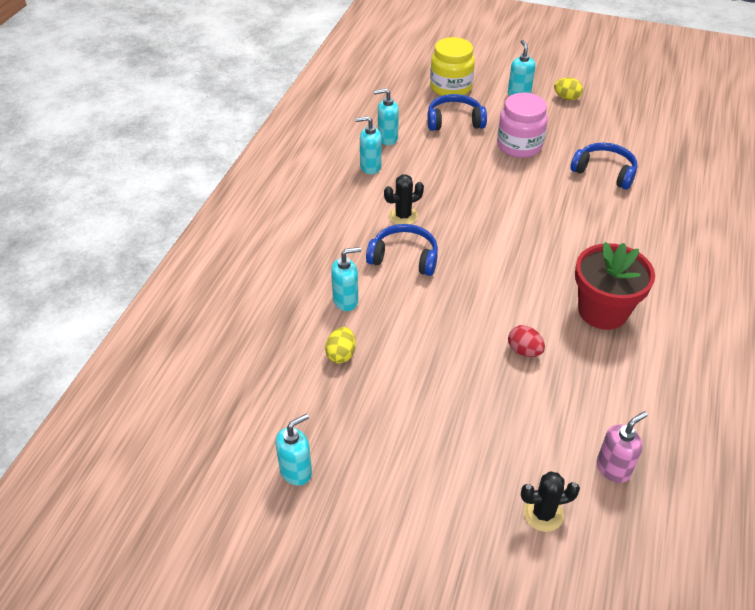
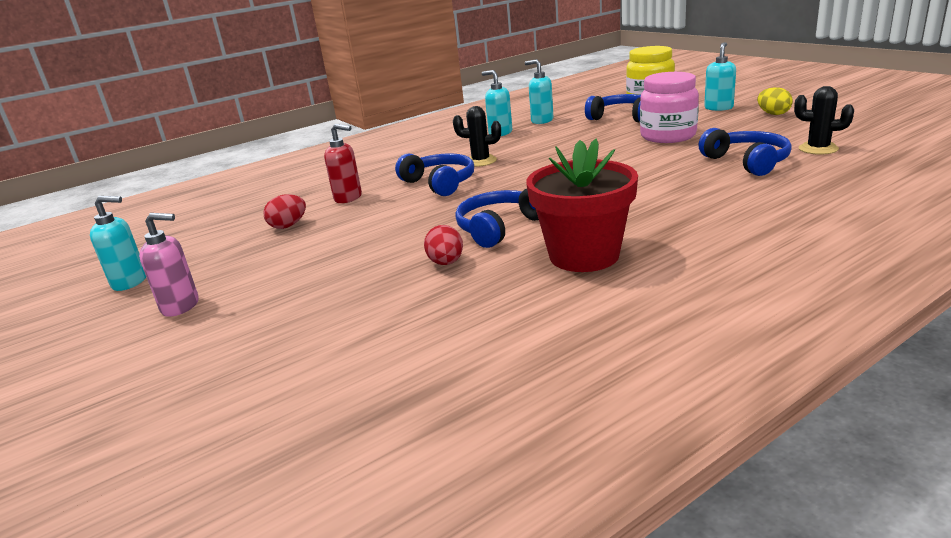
camera: 40 degrees right, 20 degrees down
yellow egg [325,327,356,364] -> red egg [263,194,306,229]
turquoise soap dispenser [331,247,361,311] -> red soap dispenser [324,124,362,203]
black cactus [521,471,580,532] -> black cactus moved to [794,86,854,155]
pink soap dispenser [597,411,648,483] -> pink soap dispenser moved to [139,213,199,317]
none -> blue headphones [455,189,539,248]

